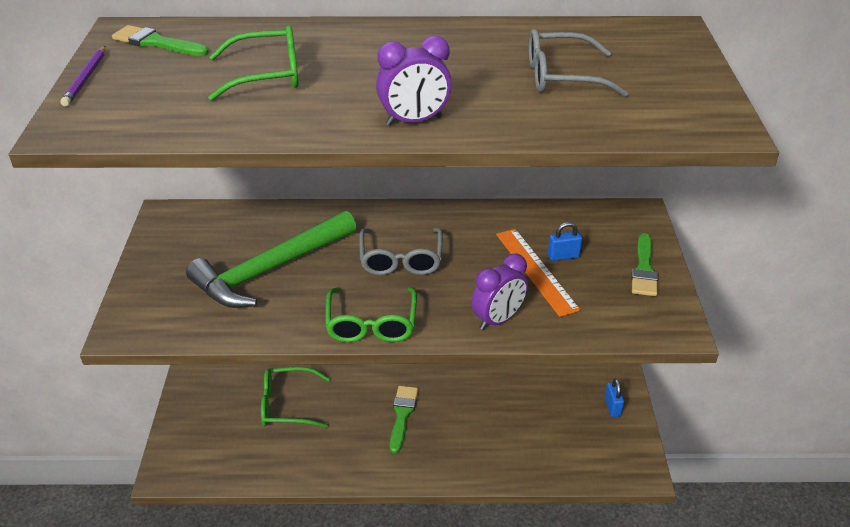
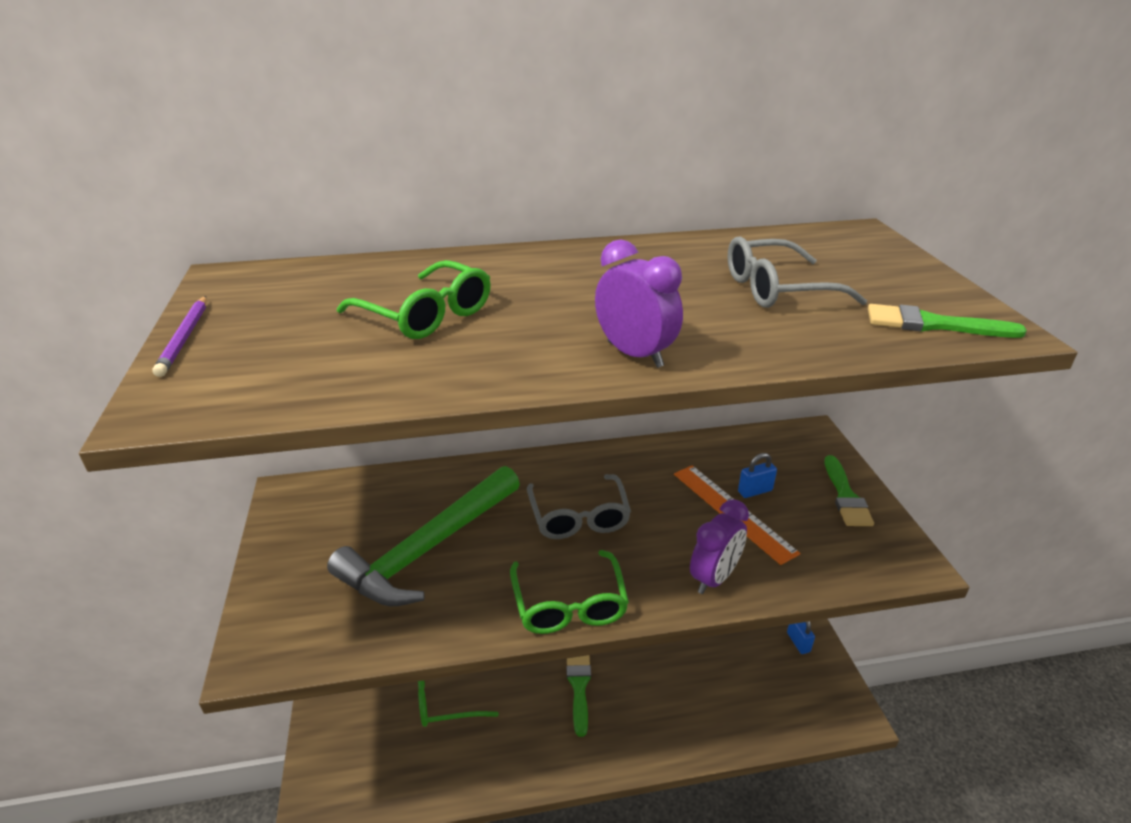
camera: 10 degrees left, 5 degrees down
green brush [112,25,209,56] -> green brush moved to [868,304,1027,338]
green glasses [208,25,299,101] -> green glasses turned 60 degrees clockwise [337,260,491,339]
purple clock [376,36,452,126] -> purple clock turned 105 degrees counterclockwise [595,240,683,368]

